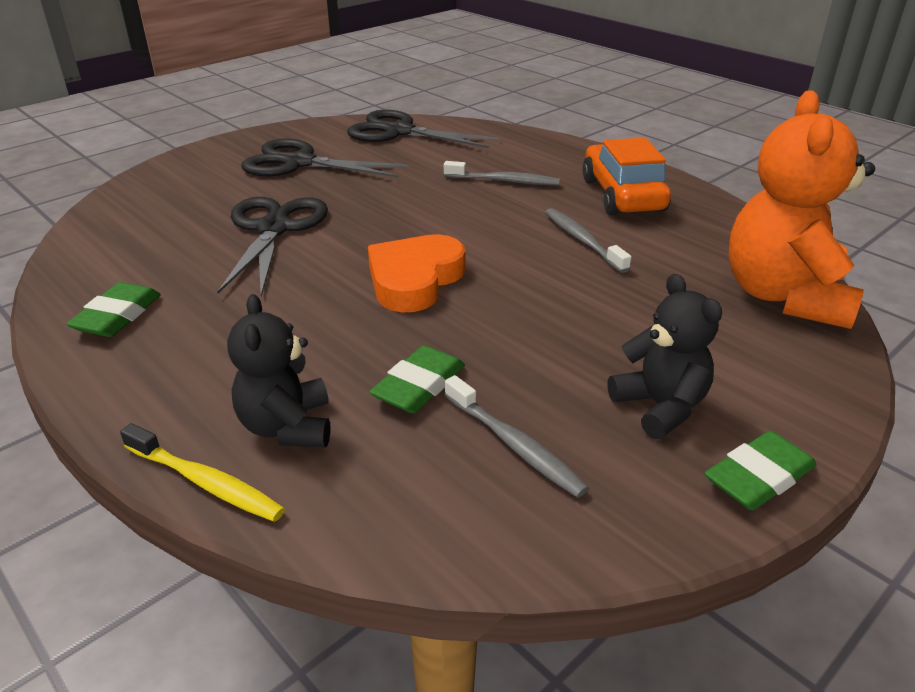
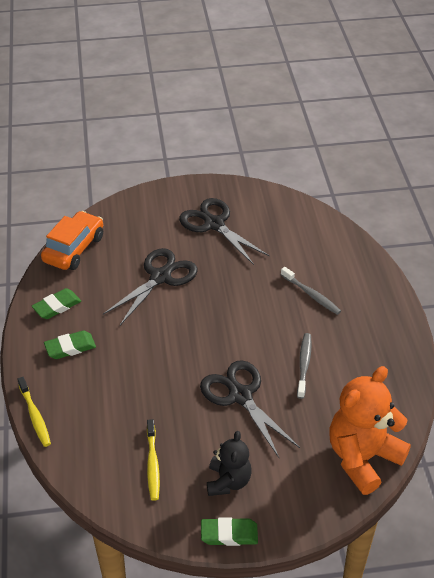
camera: 35 degrees right, 10 degrees up
black teddy bear [227,294,330,447] -> none
black scissors [347,110,500,148] -> black scissors moved to [200,360,300,458]
orange heart [368,234,466,312] -> none
green eraser [369,345,465,413] -> green eraser moved to [44,330,96,359]
grey toothbrush [445,375,589,498] -> yellow toothbrush [147,419,160,501]
orange car [582,137,671,215] -> orange car moved to [41,211,103,270]

